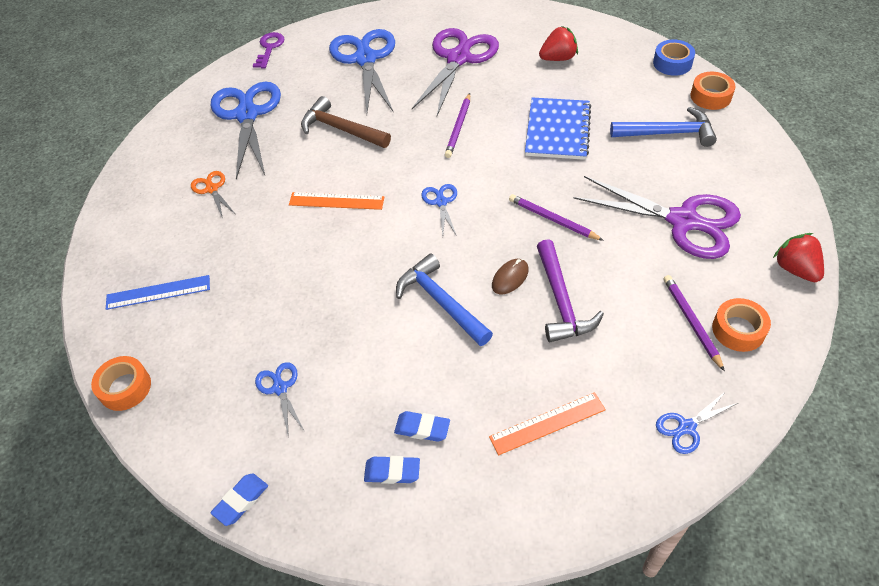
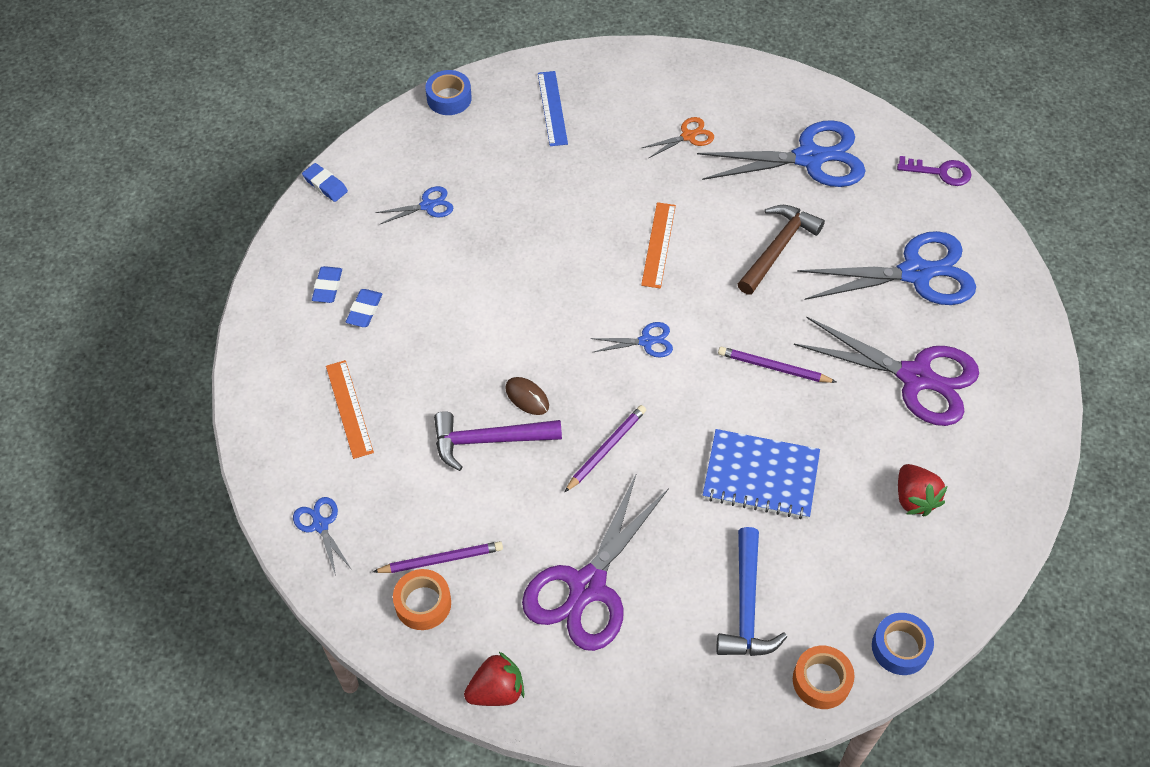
camera: 90 degrees right, 5 degrees up
orange tape [91,356,151,411] -> blue tape [425,70,472,115]
blue hammer [396,254,493,346] -> none

